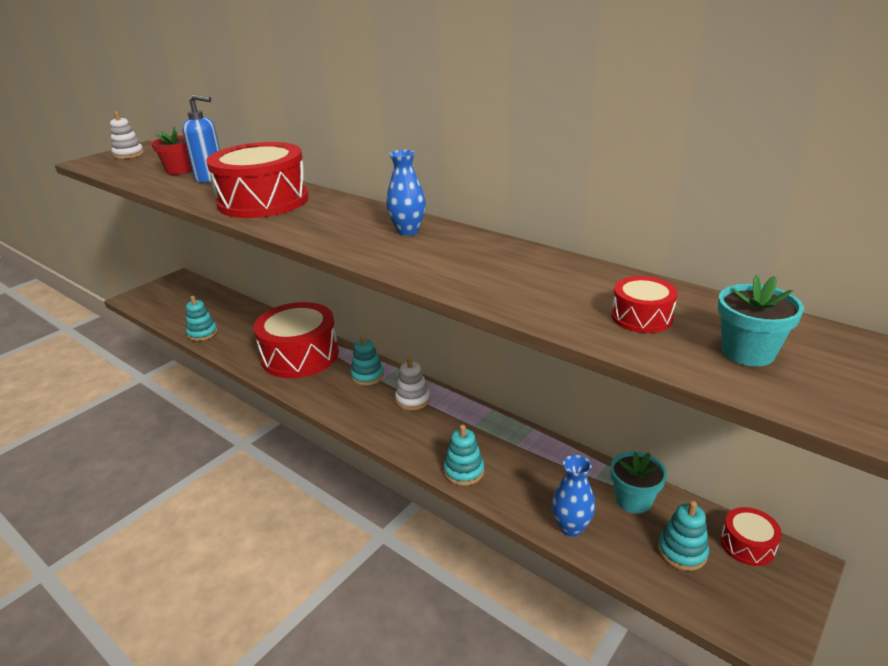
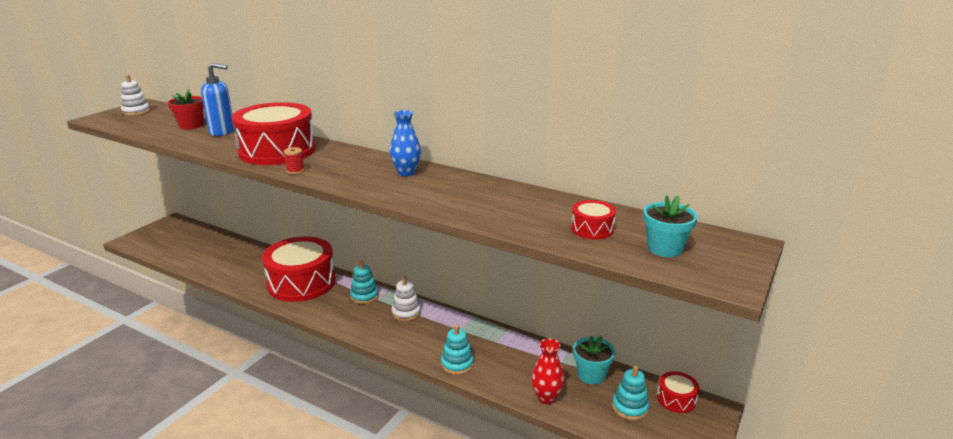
camera: 10 degrees left, 5 degrees down
turquoise stacking toy [186,296,218,341] -> none
blue vase [552,455,595,537] -> red vase [531,338,565,404]
none -> red spool [284,147,304,174]

